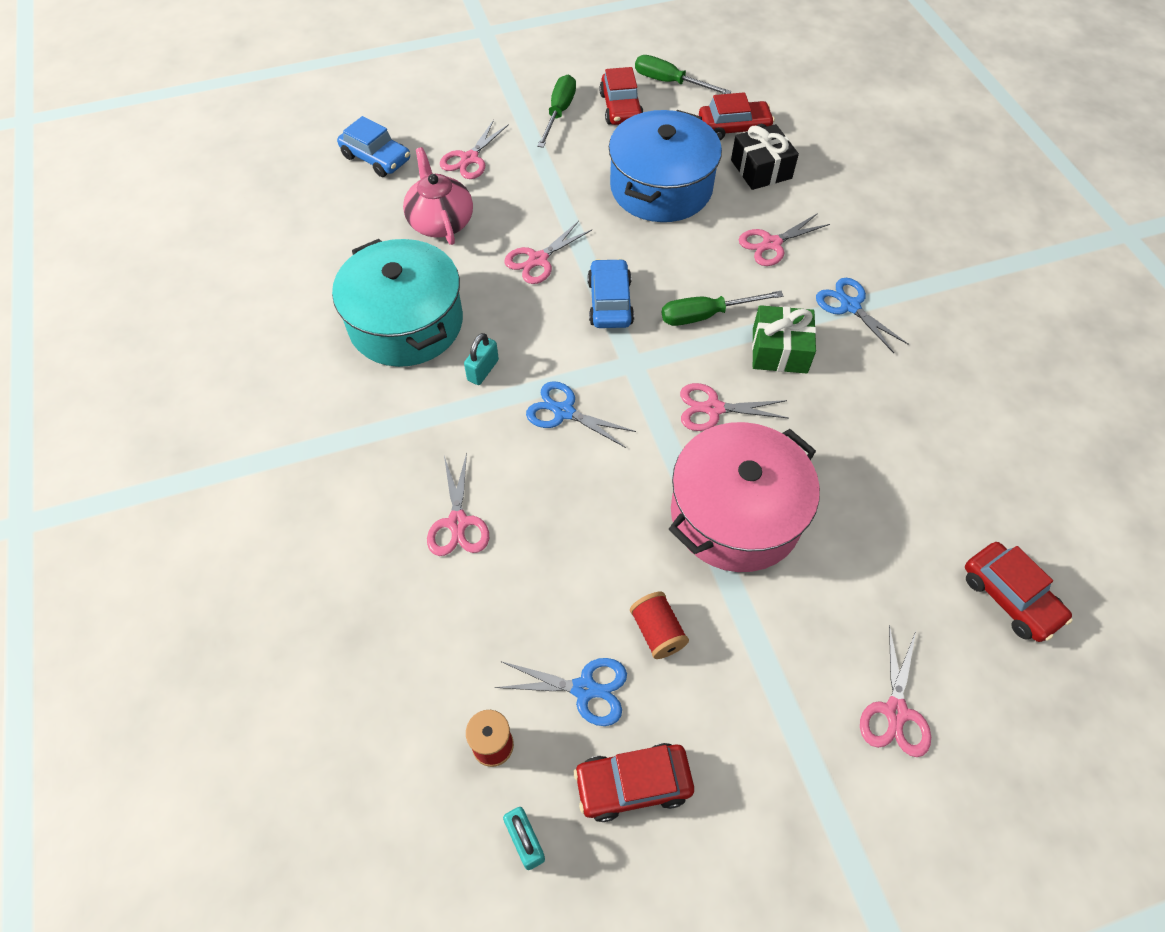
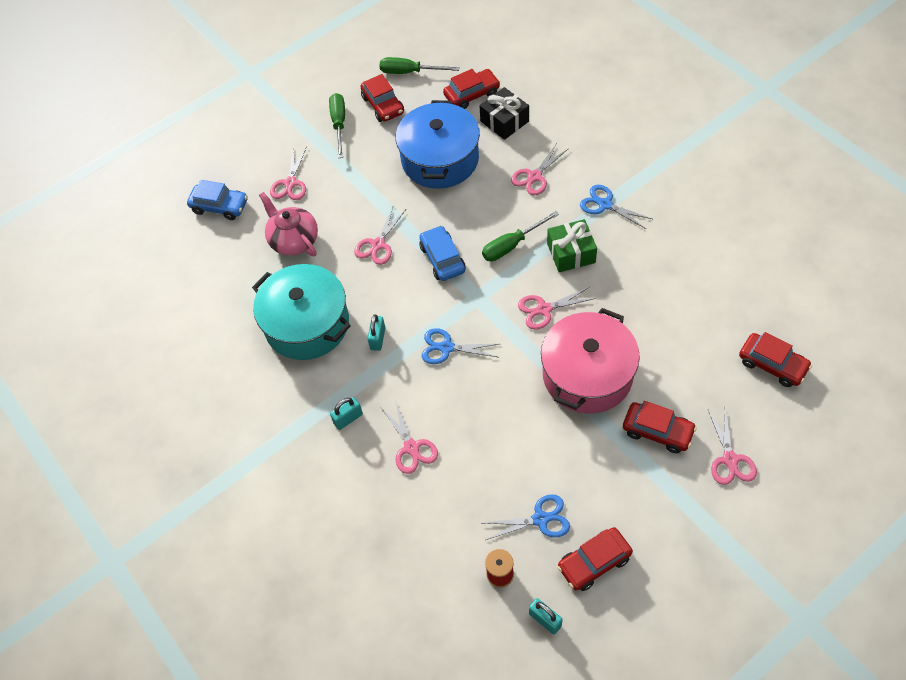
camera: 15 degrees left, 0 degrees up
red spool [630,592,689,659] -> none
none -> turquoise padlock [330,397,363,430]
none -> red car [623,401,697,453]

